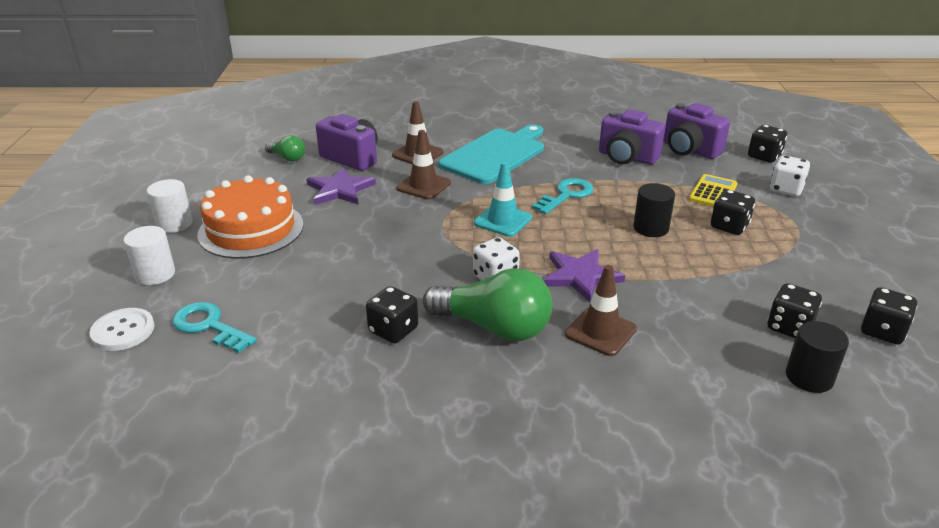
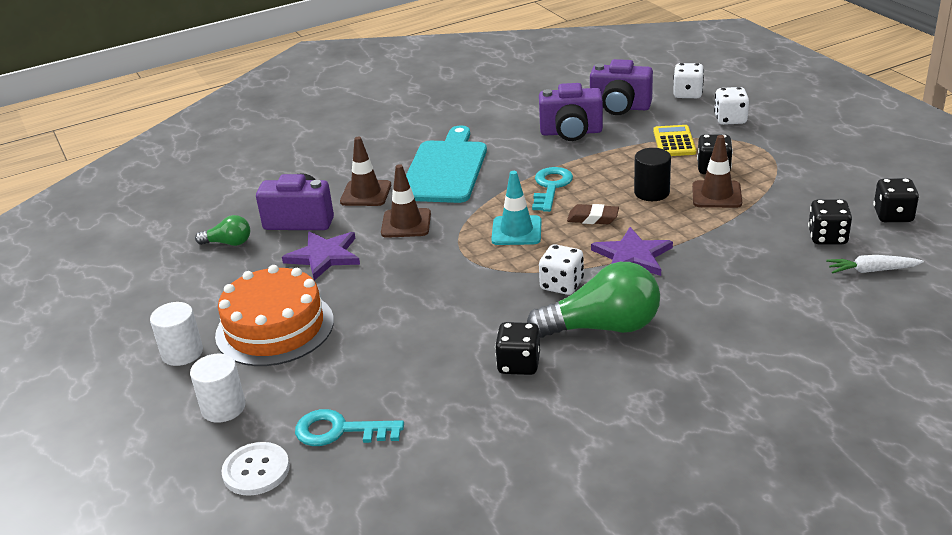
camera: 25 degrees left, 0 degrees up
brown traffic cone [565,265,637,356] -> brown traffic cone moved to [692,135,742,208]
black dice [748,125,787,163] -> white dice [673,63,704,98]
black cylinder [786,321,849,393] -> white carrot [826,255,924,274]
none -> brown eraser [567,204,619,224]

